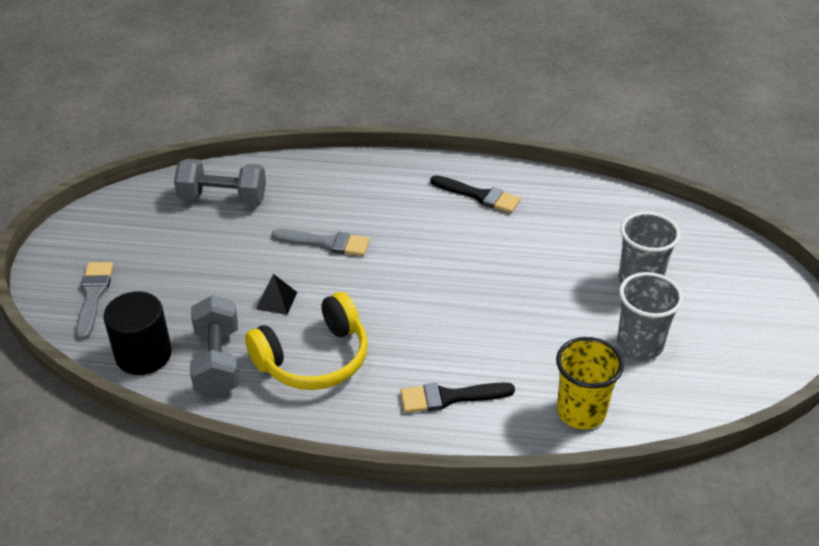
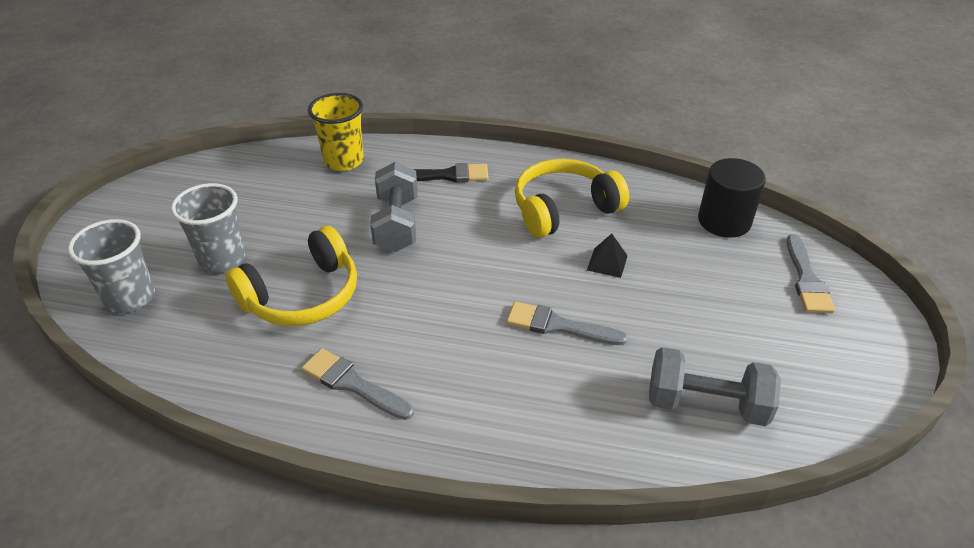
camera: 175 degrees left, 0 degrees up
grey dumbbell [190,295,239,397] -> grey dumbbell moved to [370,162,418,252]
black brush [430,175,521,213] -> grey brush [301,348,414,420]
grey cup [617,272,683,360] -> grey cup moved to [68,219,155,313]
none -> yellow headphones [226,226,357,326]

